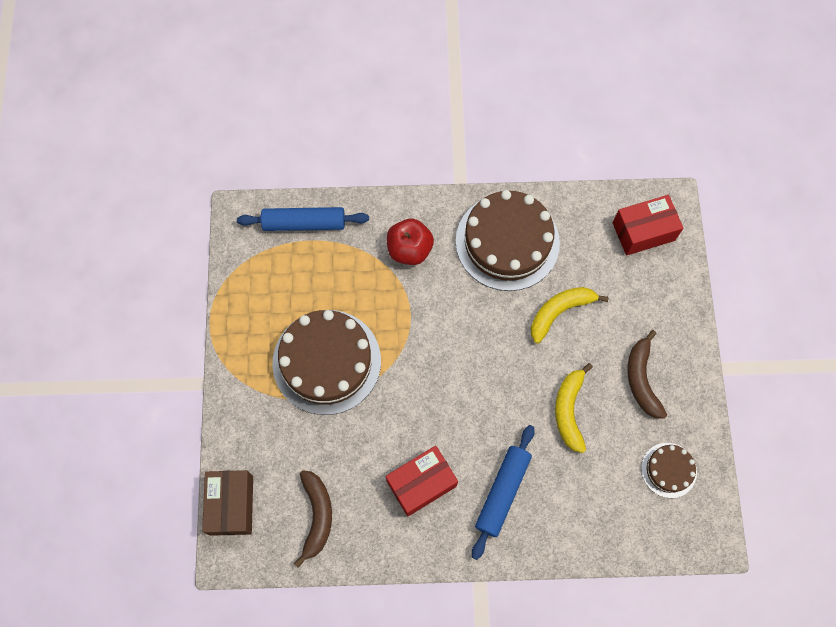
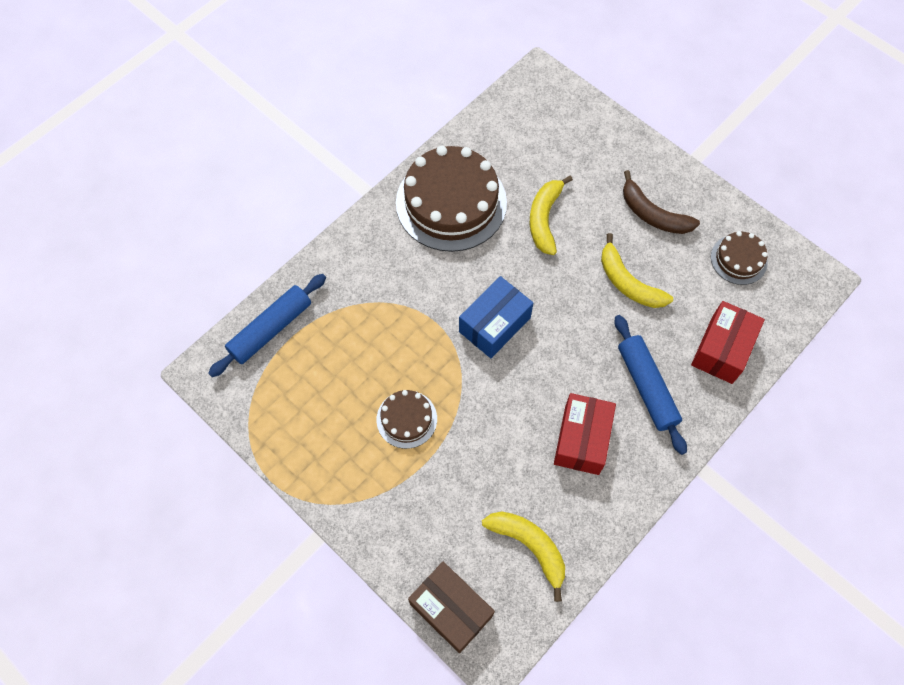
camera: 45 degrees left, 5 degrees down
brown cake [273,310,381,415] -> brown cake [377,390,437,449], size x0.49
brown banana [294,470,332,568] -> yellow banana [482,511,565,602]
red apple [387,219,434,265] -> none
red box [612,195,683,256] -> red box moved to [691,301,765,384]
none -> blue box [459,276,533,358]

